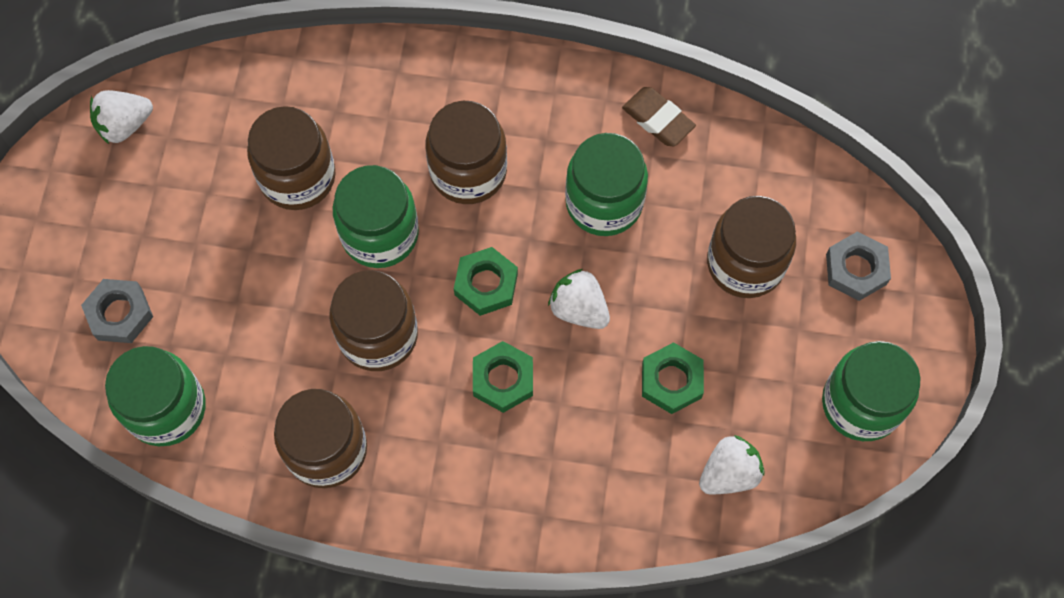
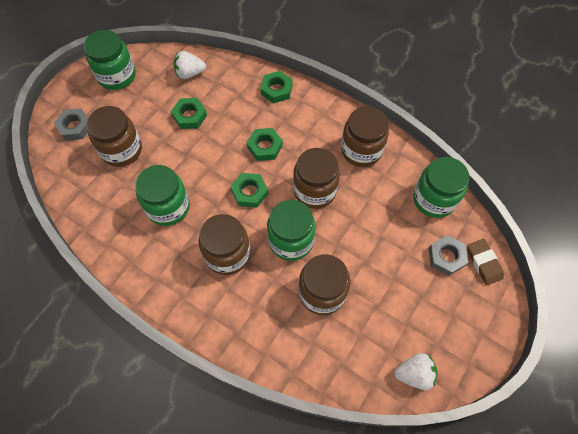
camera: 155 degrees left, 5 degrees down
white strawberry [548,269,610,329] -> none
brown eraser [622,87,696,146] -> brown eraser moved to [467,239,504,285]
none -> green nut [260,71,292,103]

